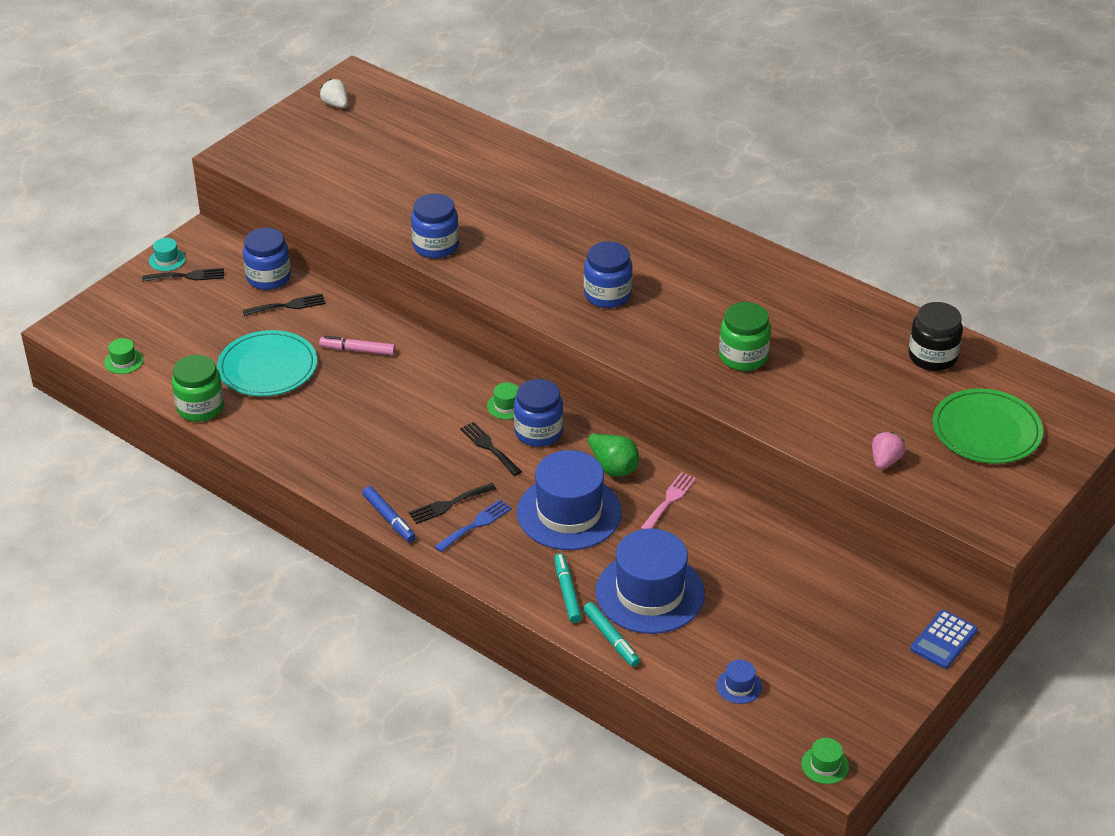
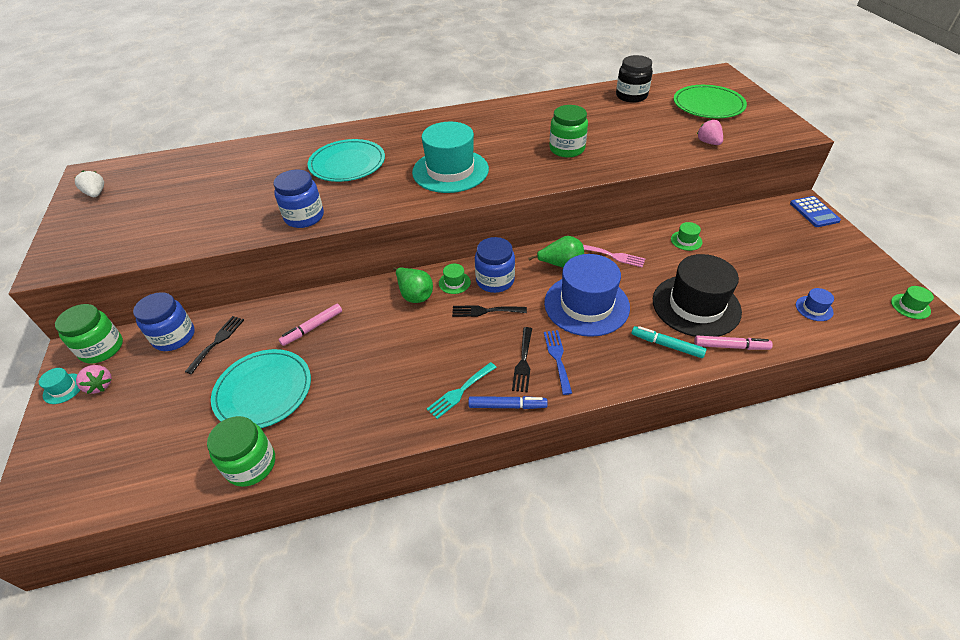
camera: 50 degrees left, 5 degrees up
green hat [104,338,143,374] -> green hat moved to [671,222,702,251]
black fork [142,268,224,282] -> pink strawberry [76,365,112,394]
white strawberry [320,79,348,108] -> white strawberry turned 60 degrees clockwise [75,170,104,197]
turquoise marker [583,602,640,667] -> pink marker [694,336,773,350]
blue jar [584,241,633,308] -> turquoise hat [412,122,489,193]
blue hat [595,528,705,634] -> black hat [653,254,742,337]
pink fork [641,472,696,529] -> pink fork turned 135 degrees clockwise [583,245,645,267]
none -> green jar [55,304,123,363]
none -> turquoise plate [308,139,385,182]
none -> green pear [393,267,433,303]
none -> turquoise fork [427,362,497,419]

